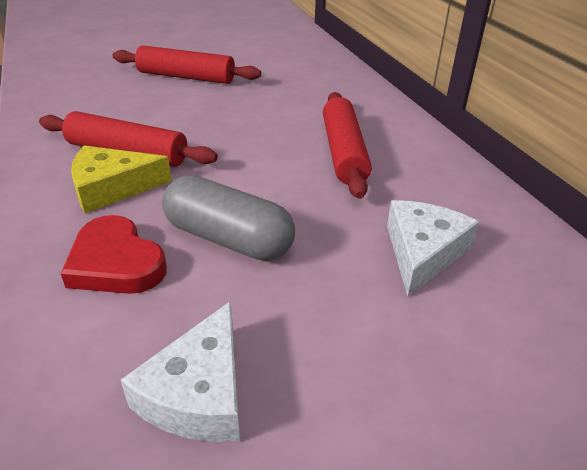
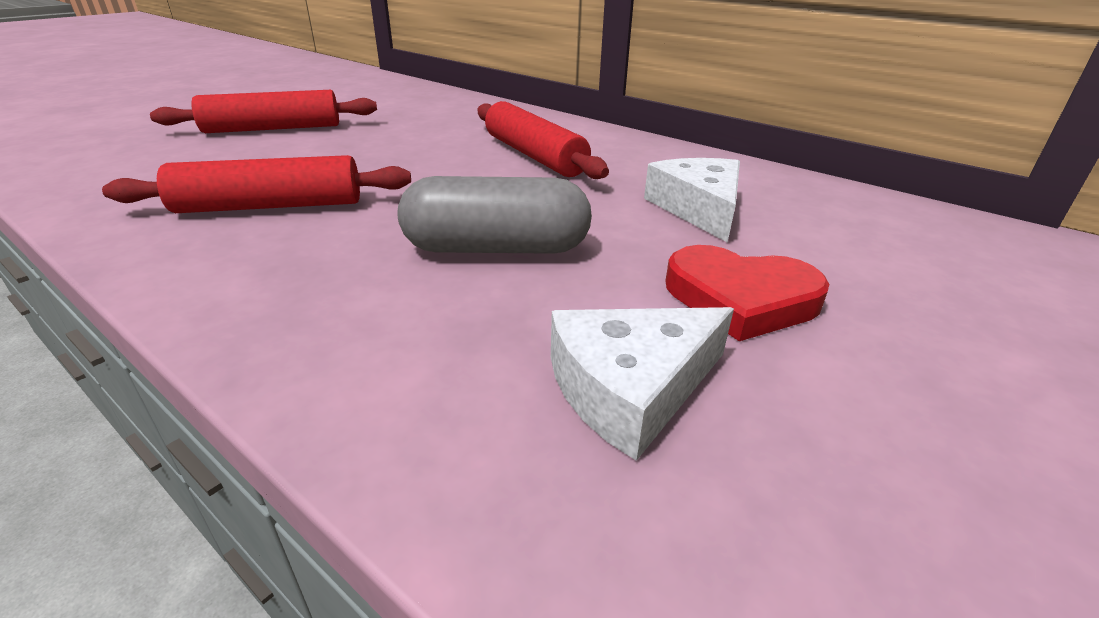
camera: 30 degrees left, 5 degrees down
red heart [61,215,167,294] -> red heart moved to [665,245,829,341]
yellow cheese [71,146,172,213] -> none
white cheese [121,301,240,442] -> white cheese turned 75 degrees clockwise [551,307,734,461]

